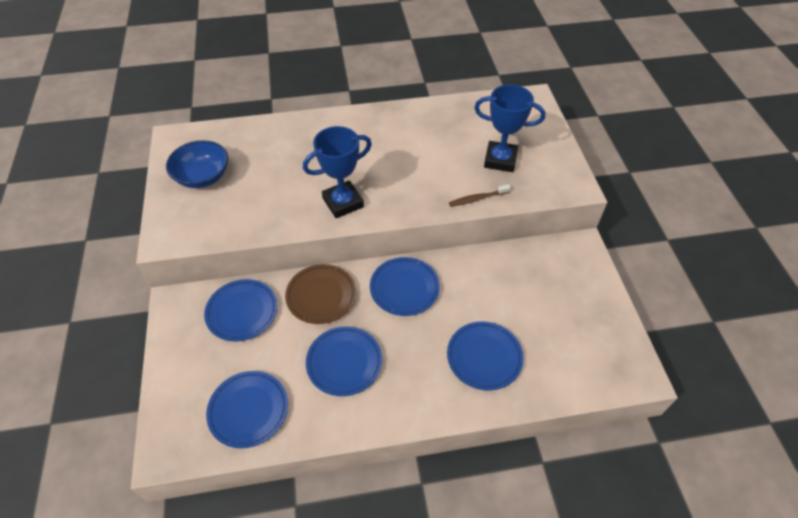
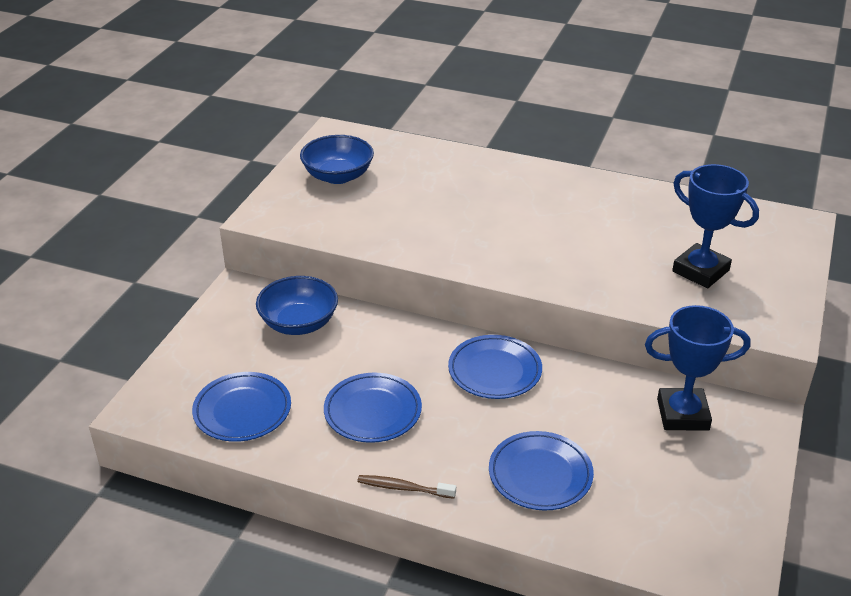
camera: 30 degrees right, 15 degrees down
blue plate [204,279,277,341] -> blue bowl [256,276,338,335]
brown plate [285,264,356,324] -> none
blue trophy [303,126,372,218] -> blue trophy moved to [645,305,751,431]
brown toothbrush [449,184,511,207] -> brown toothbrush moved to [357,475,456,499]

